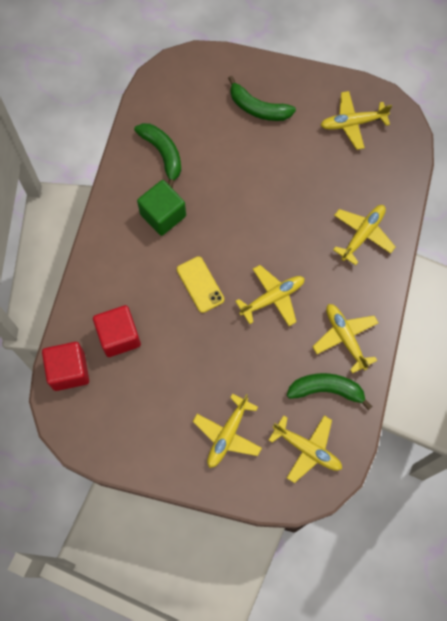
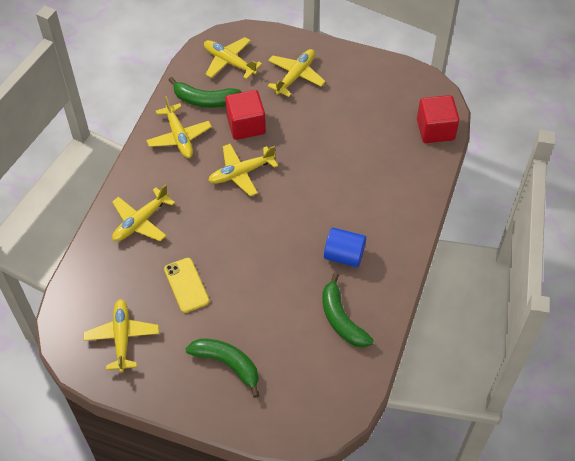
camera: 175 degrees left, 15 degrees down
red cube [93,305,141,357] -> red cube moved to [225,90,266,140]
green cube [137,180,186,236] -> blue cylinder [324,227,366,267]
yellow phone [177,256,224,313] -> yellow phone moved to [164,258,209,313]
yellow plane [321,91,392,150] -> yellow plane turned 90 degrees counterclockwise [83,299,159,372]

